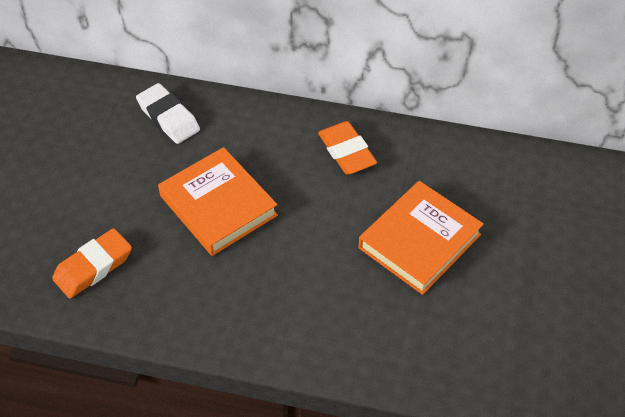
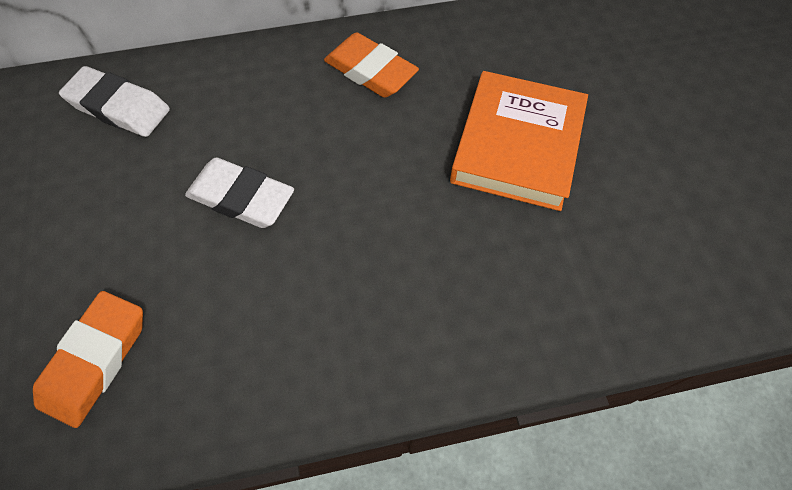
camera: 25 degrees left, 10 degrees up
orange book [158,147,278,256] -> white eraser [185,158,294,228]

